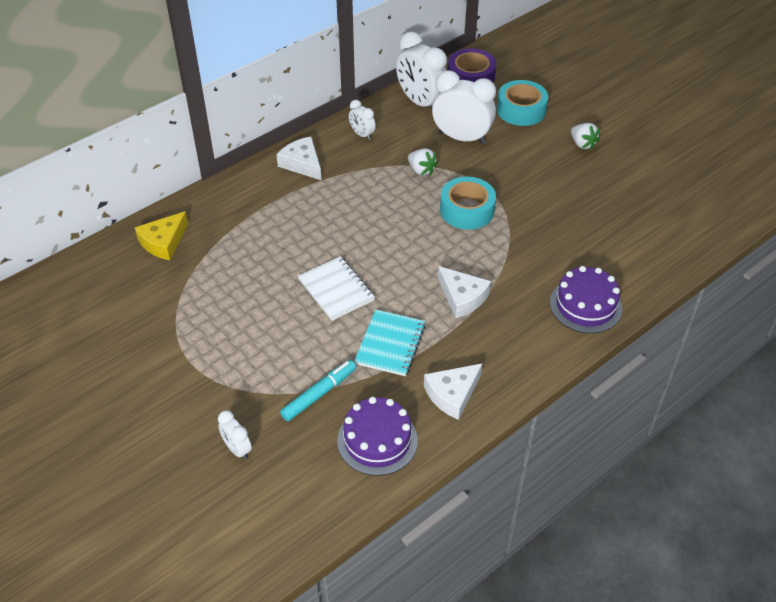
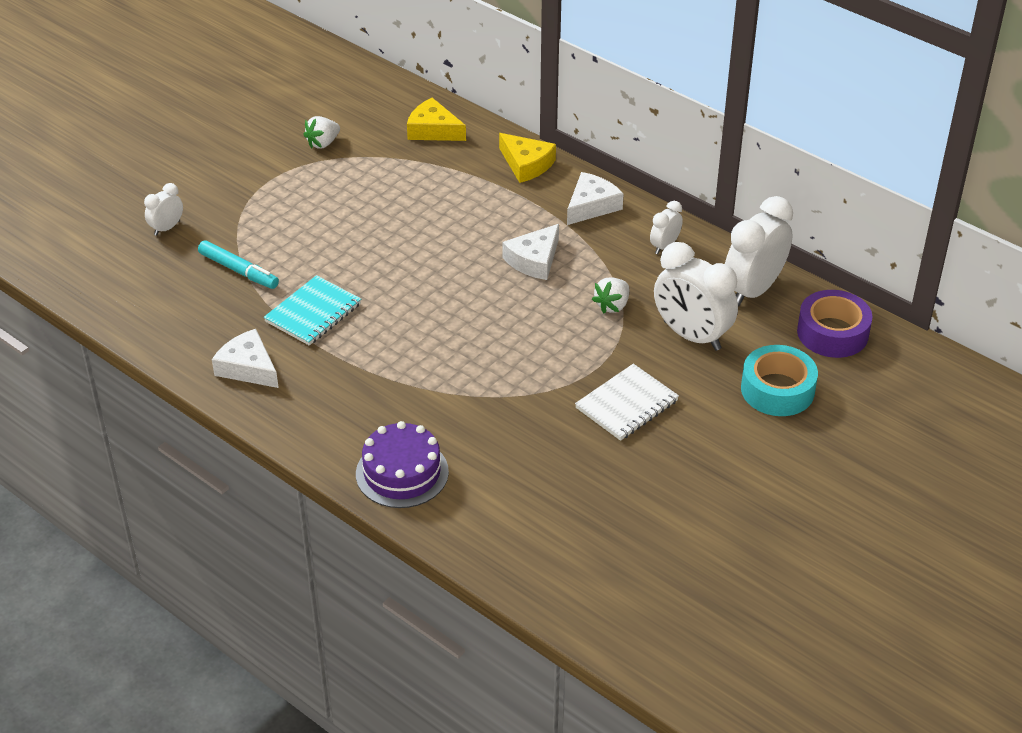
camera: 80 degrees right, 5 degrees down
white notebook [298,256,375,321] -> white notebook moved to [575,364,679,441]
purple cake [337,397,418,476] -> none
turquoise notebook [354,310,426,376] -> turquoise notebook turned 60 degrees counterclockwise [264,275,361,346]
white clock [432,70,496,144] -> white clock turned 120 degrees clockwise [654,242,738,351]
white cheese [438,266,491,318] -> white cheese moved to [503,224,559,280]
turquoise tape [440,177,496,230] -> none
white strawberry [571,123,600,150] -> white strawberry moved to [303,116,340,149]
none -> yellow cheese [499,133,556,183]

